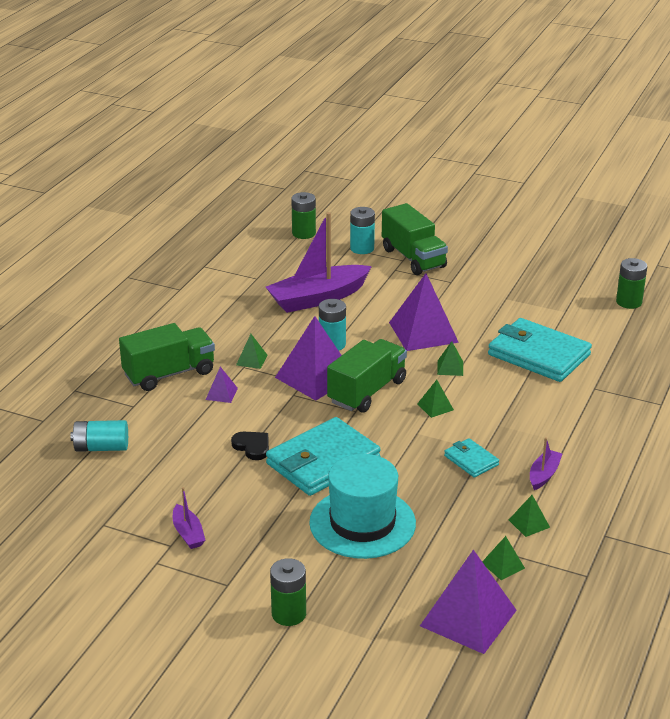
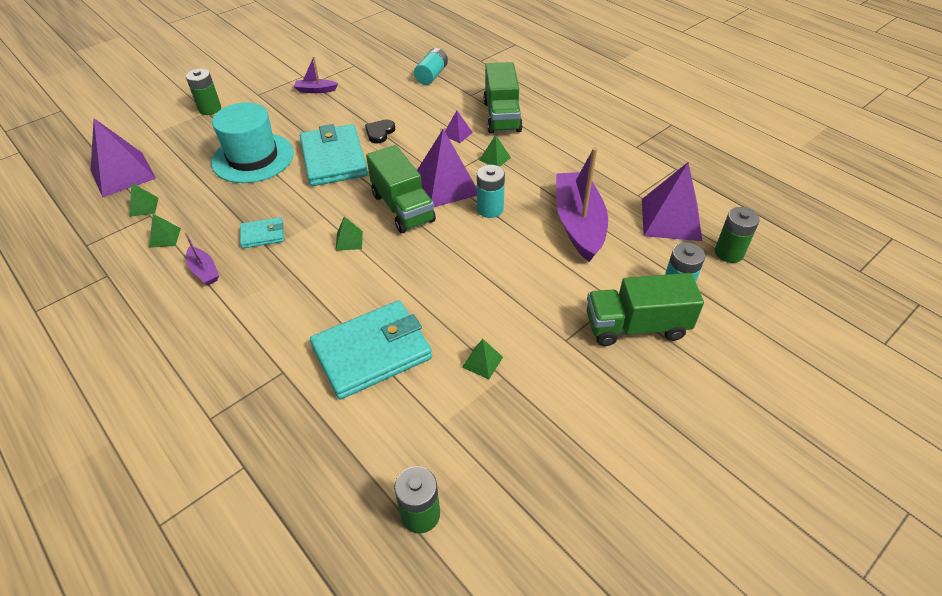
camera: 115 degrees right, 15 degrees up
black heart [231,432,269,460] -> black heart turned 135 degrees clockwise [365,119,395,144]
purple pyramid [389,273,459,351] -> purple pyramid moved to [642,162,702,241]
green pyramid [437,341,463,376] -> green pyramid moved to [462,339,503,379]

